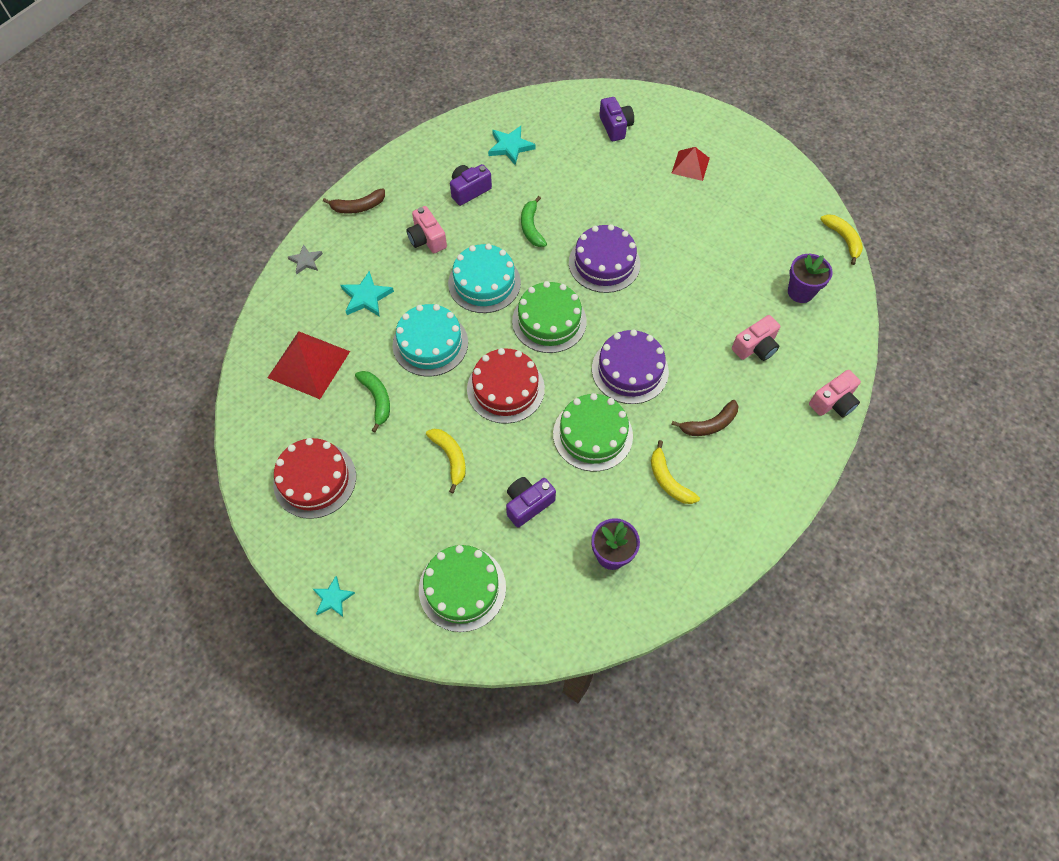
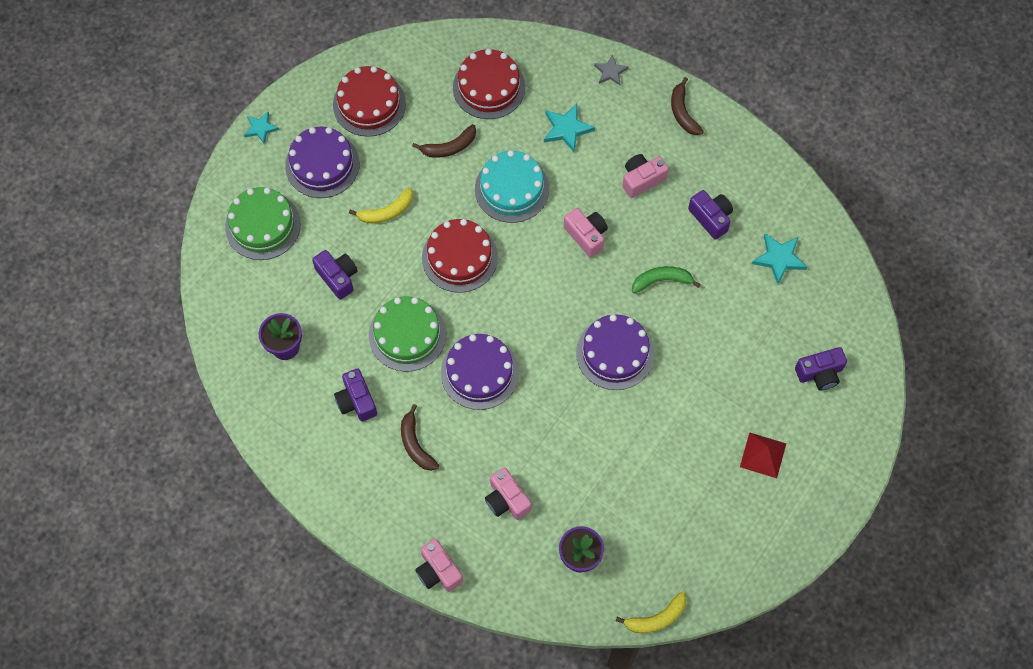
camera: 90 degrees right, 5 degrees up
red pyramid [268,331,350,399] -> red cake [453,49,525,119]
green banana [355,371,390,432] -> brown banana [412,124,476,158]
turquoise cake [448,244,521,313] -> pink camera [564,208,608,257]
green cake [512,281,587,353] -> none
yellow banana [651,440,700,504] -> purple camera [334,368,377,421]
none -> purple cake [285,127,360,198]

